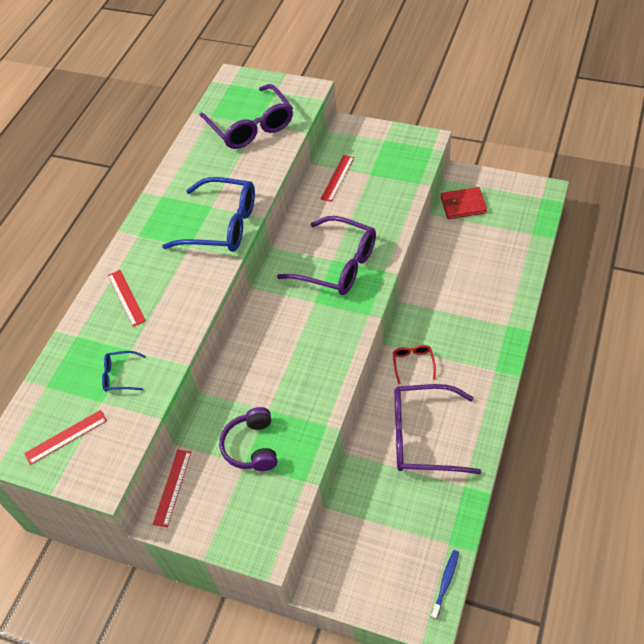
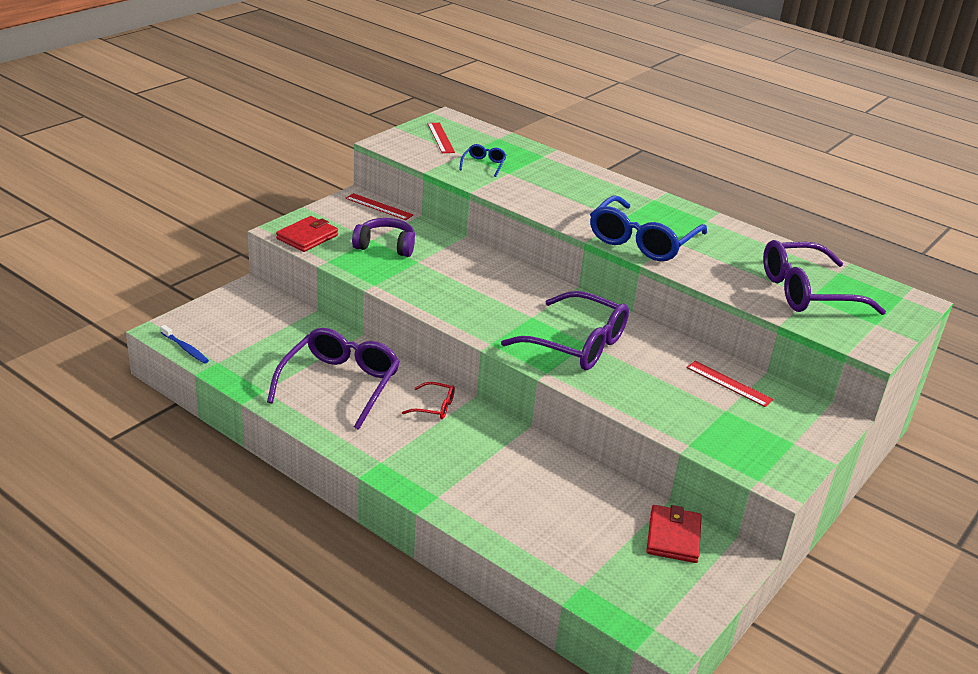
camera: 100 degrees right, 20 degrees down
red ruler [108,270,146,327] -> none
purple glasses [277,216,376,295] -> purple glasses turned 105 degrees counterclockwise [501,291,629,370]
none -> red wallet [276,216,338,252]

